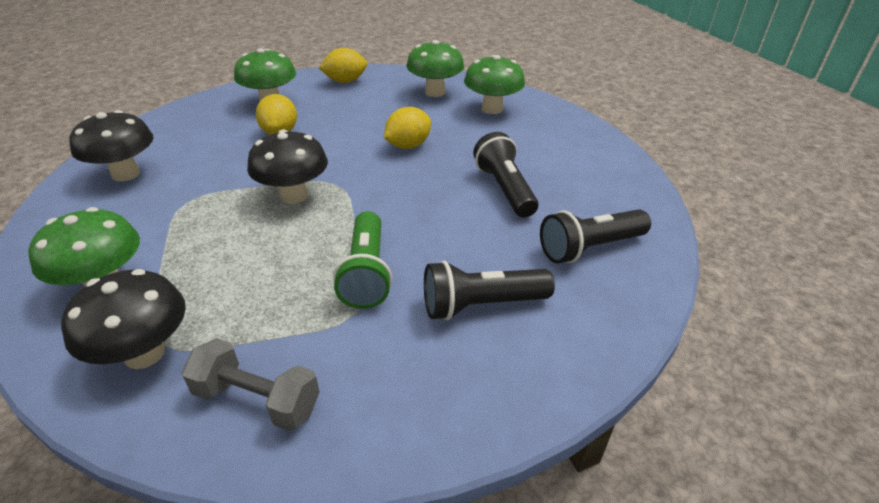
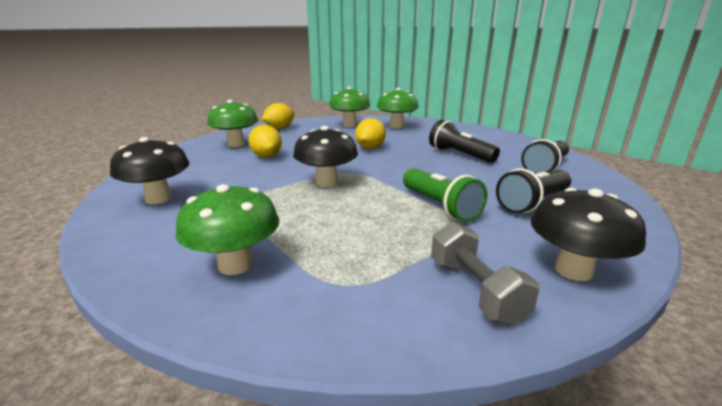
camera: 25 degrees left, 15 degrees down
black mushroom [61,269,186,369] -> black mushroom moved to [531,188,646,281]
grey dumbbell [182,338,319,431] -> grey dumbbell turned 75 degrees clockwise [431,221,539,325]

